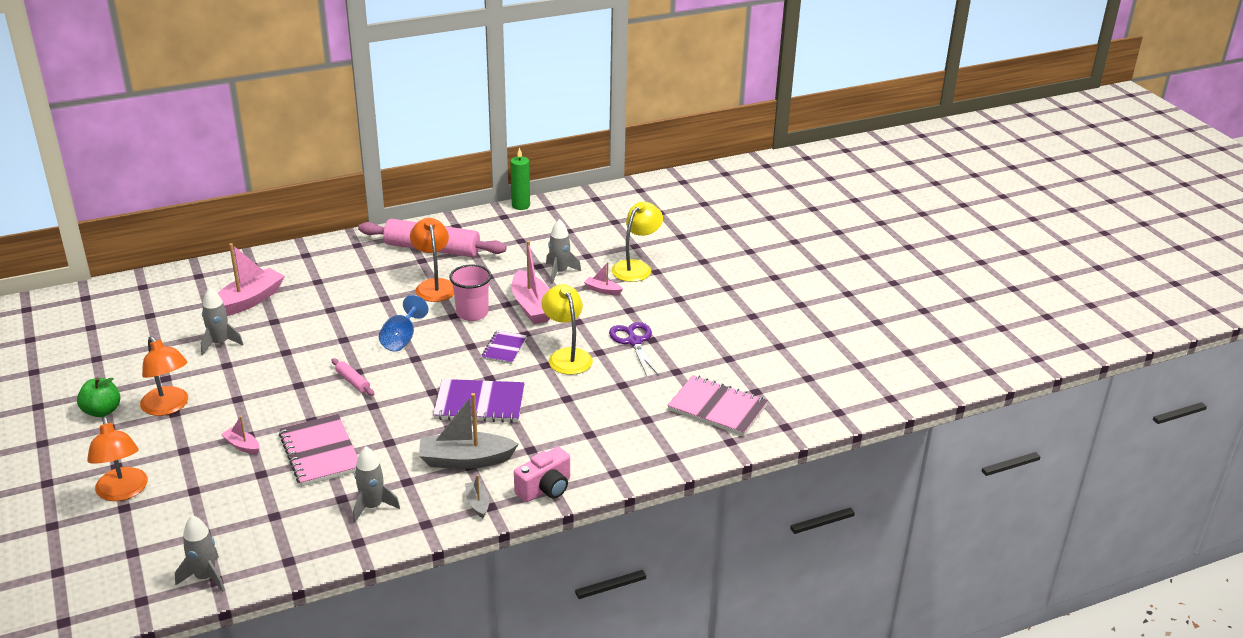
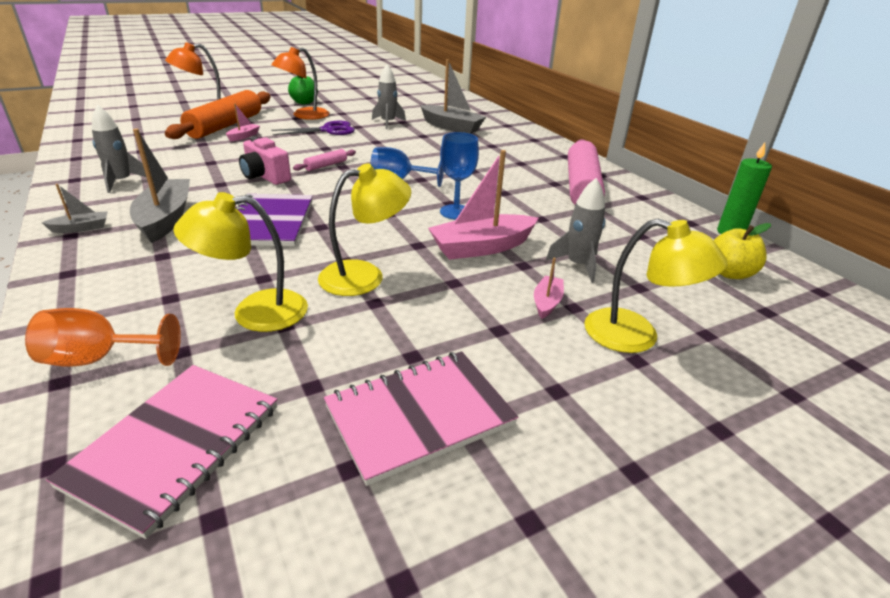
camera: 85 degrees right, 0 degrees up
grey rocket [175,515,225,592] -> none
pink boat [218,243,285,316] -> grey boat [420,59,486,134]
pink notebook [279,414,358,486] -> pink notebook moved to [324,351,518,486]
orange lamp [410,218,454,302] -> none
pink cup [449,265,492,321] -> blue goblet [440,132,479,220]
purple notebook [481,330,527,364] -> none
pink camera [514,447,570,502] -> pink camera moved to [239,137,291,185]
purple scissors [609,322,659,376] -> purple scissors moved to [271,121,355,135]
none -> orange goblet [25,308,181,367]
none -> orange rolling pin [165,90,271,139]
none -> yellow lamp [174,192,308,332]
none -> yellow apple [714,223,771,279]

